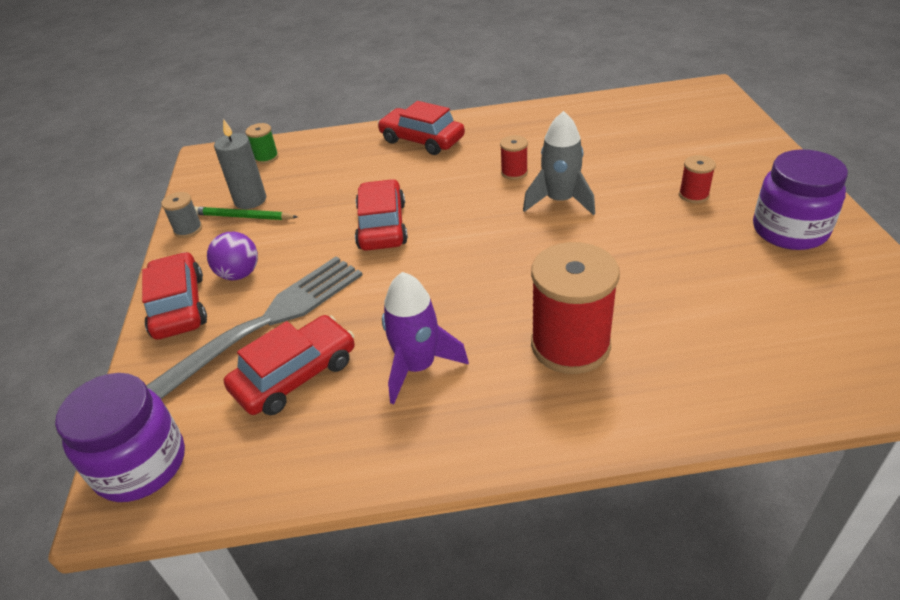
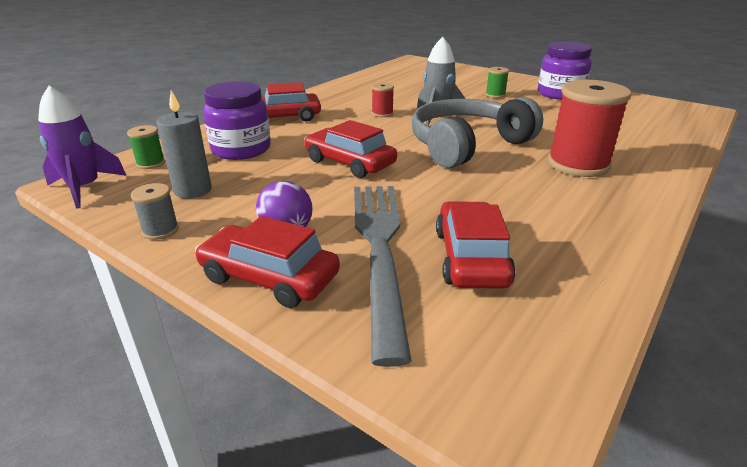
camera: 50 degrees left, 10 degrees down
purple jar [55,373,185,502] -> purple jar moved to [203,81,271,160]
green pencil [194,207,298,220] -> none
purple rocket [382,272,469,404] -> purple rocket moved to [38,86,127,209]
red spool [679,155,716,203] -> green spool [486,67,509,98]
none -> grey headphones [412,97,543,168]

